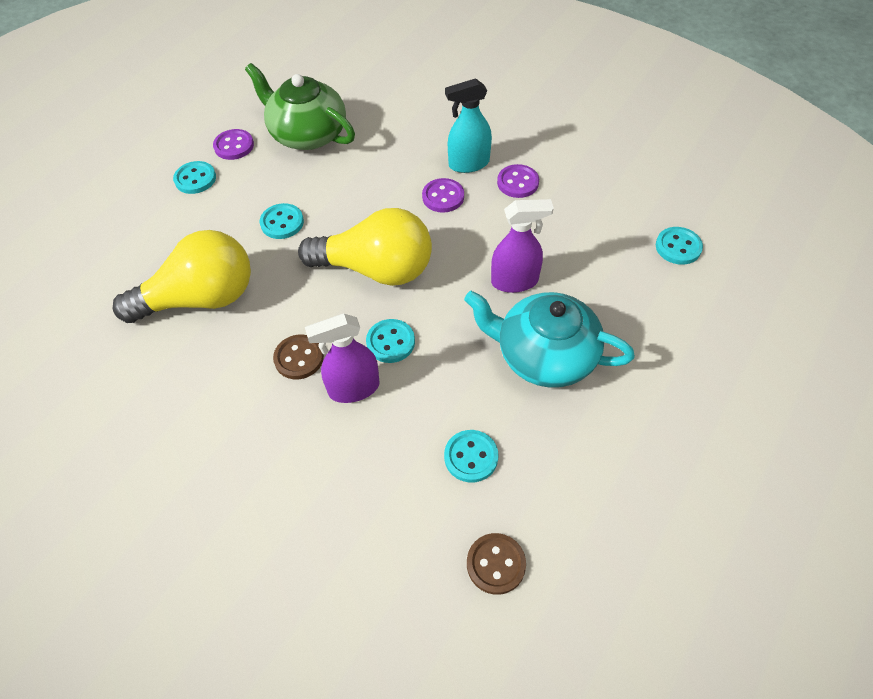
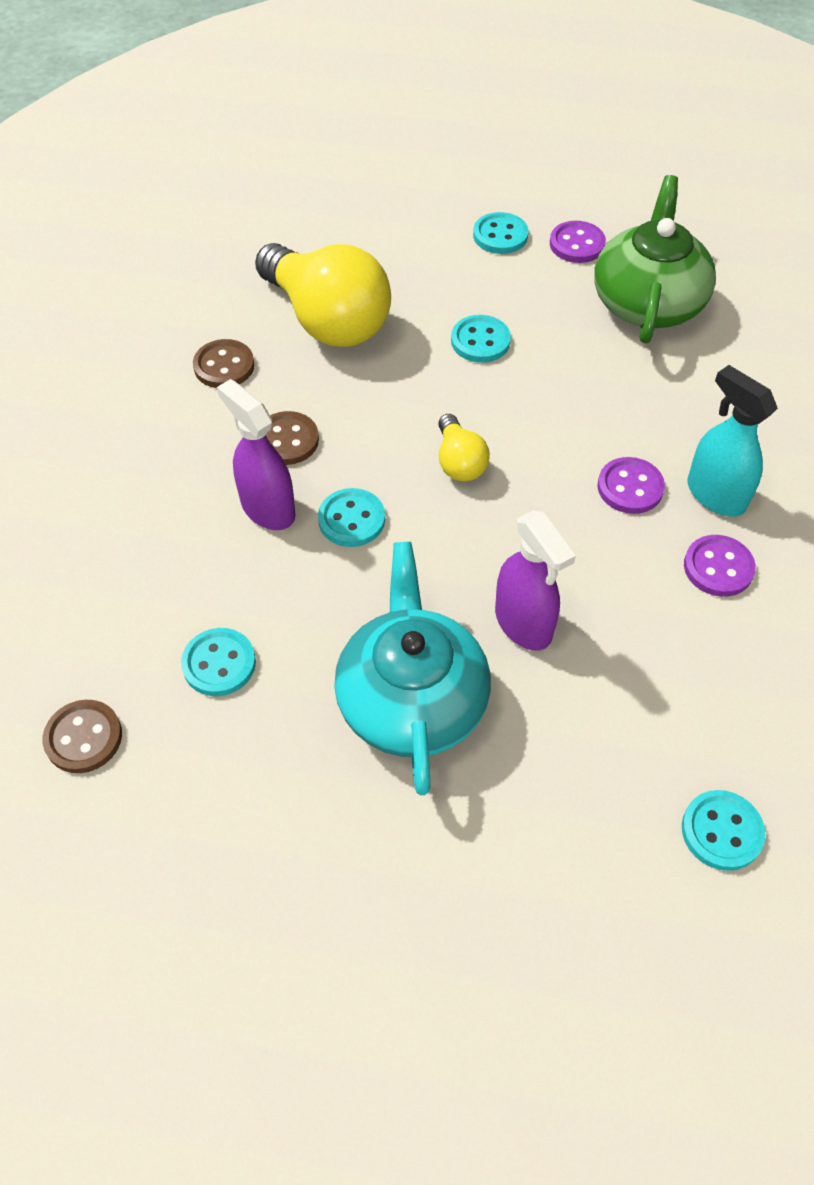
camera: 65 degrees right, 0 degrees up
yellow light bulb [298,208,432,286] -> yellow light bulb [438,414,490,481], size x0.48
none -> brown button [193,339,254,388]

